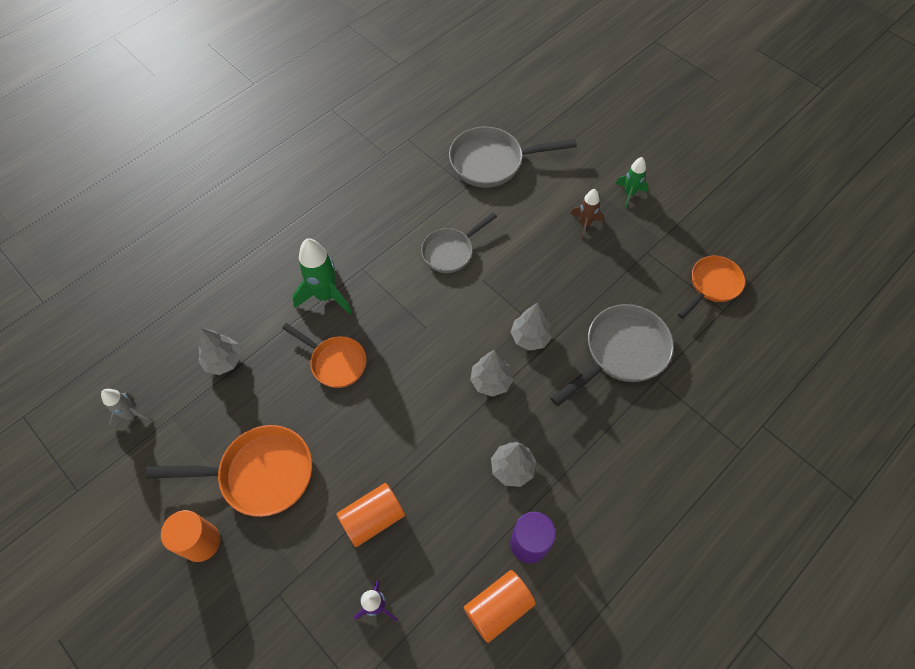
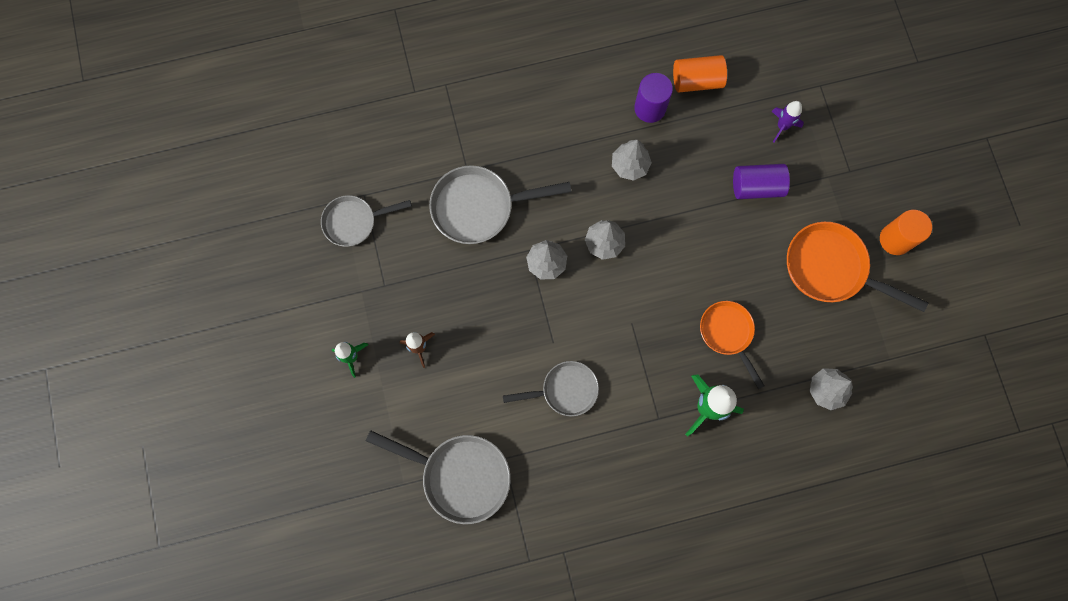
camera: 150 degrees left, 15 degrees up
grey rocket [101,389,152,430] -> none
orange cylinder [336,483,405,547] -> purple cylinder [733,164,790,199]
orange pan [678,256,745,319] -> grey pan [321,195,412,247]

